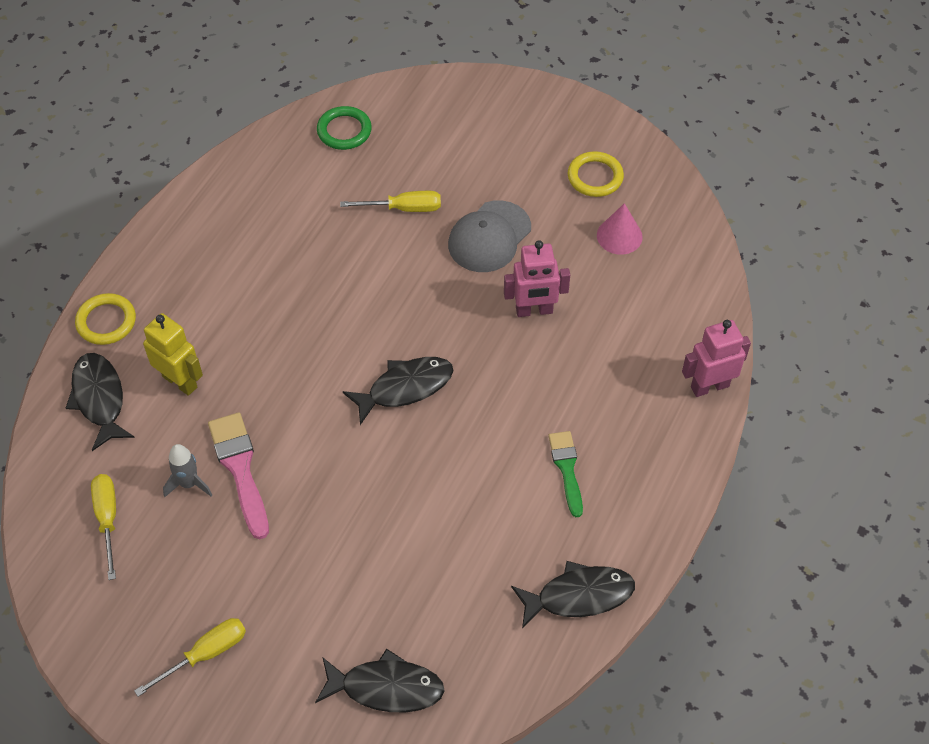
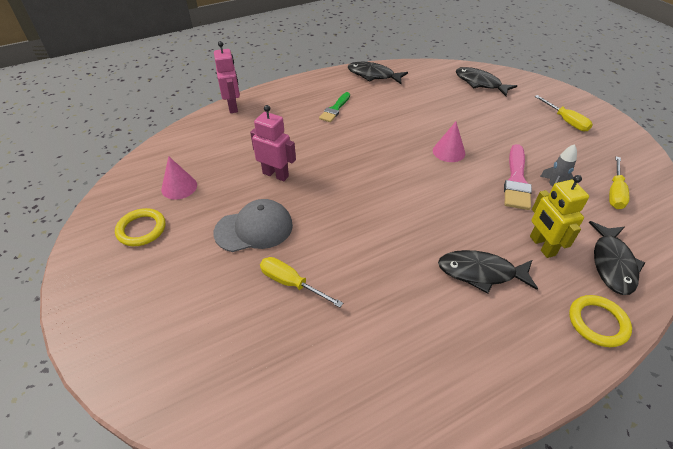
camera: 145 degrees left, 10 degrees down
yellow screwdriver [134,618,246,697] -> yellow screwdriver turned 120 degrees counterclockwise [535,95,593,131]
green ring [317,106,372,150] -> none
black fish [342,357,453,425] -> black fish moved to [438,250,538,294]
pink robot [682,320,751,397] -> pink robot turned 120 degrees counterclockwise [214,41,240,113]
none -> pink cone [433,122,465,162]

